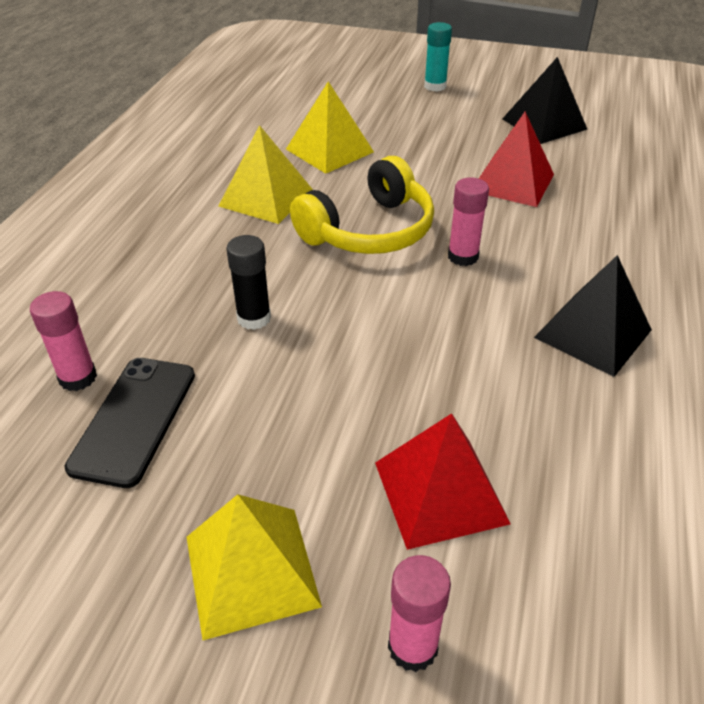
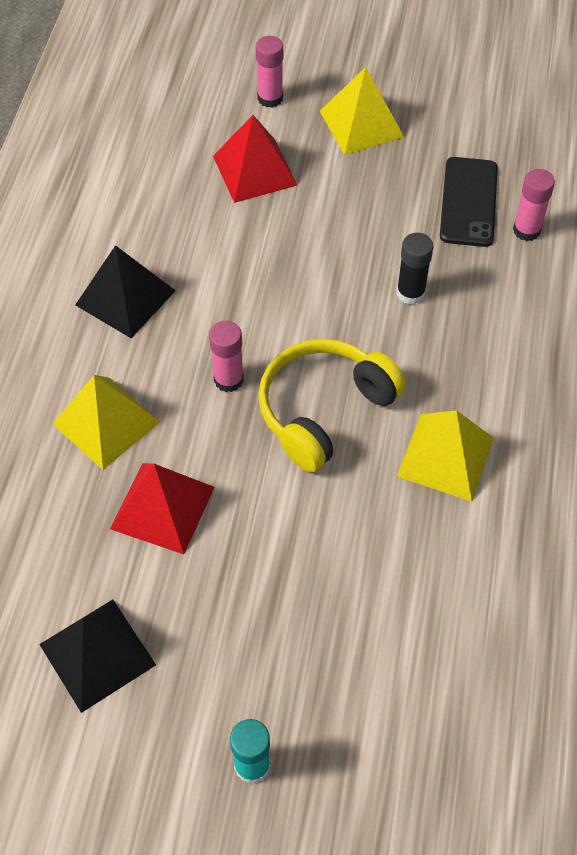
camera: 175 degrees right, 15 degrees up
yellow pyramid [286,81,374,174] -> yellow pyramid moved to [52,375,160,470]

